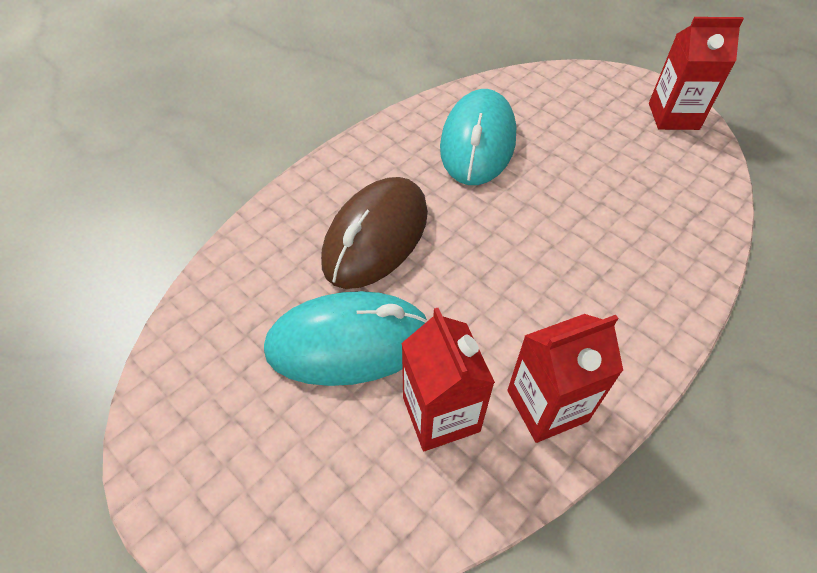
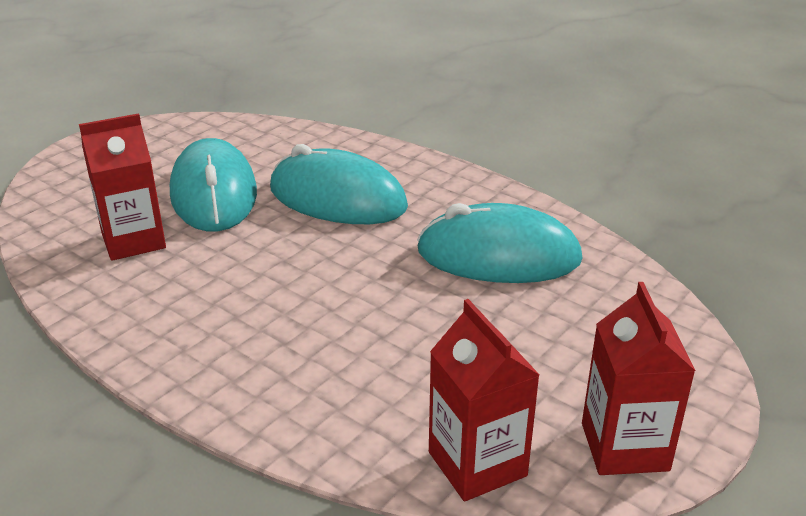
camera: 85 degrees right, 20 degrees down
brown mouse [321,177,428,289] -> turquoise mouse [270,144,408,224]
red carton [507,314,623,443] -> red carton moved to [429,299,539,501]

